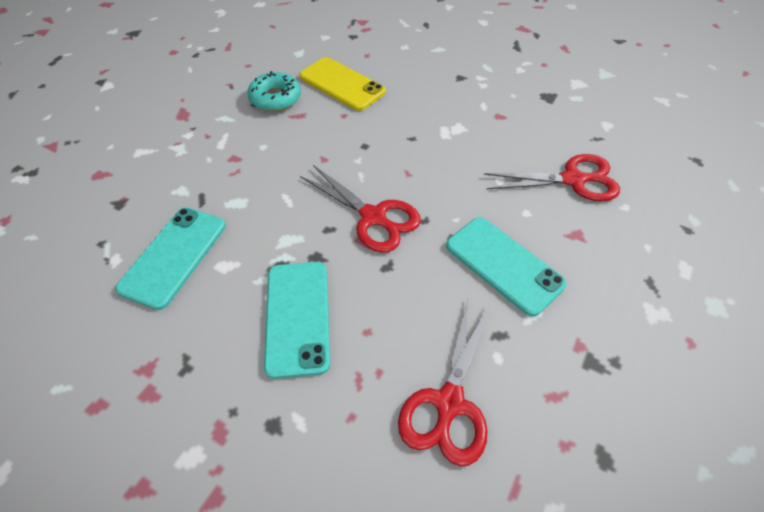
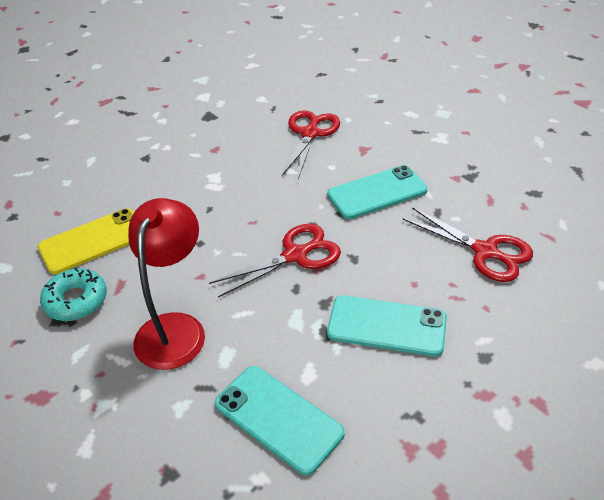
camera: 70 degrees left, 10 degrees down
none -> red lamp [128,198,205,370]

